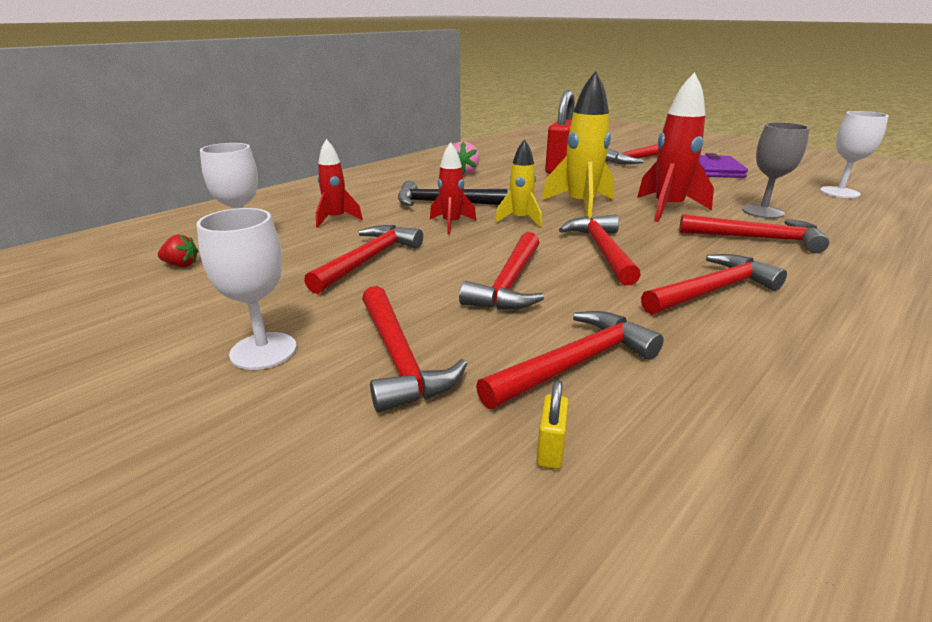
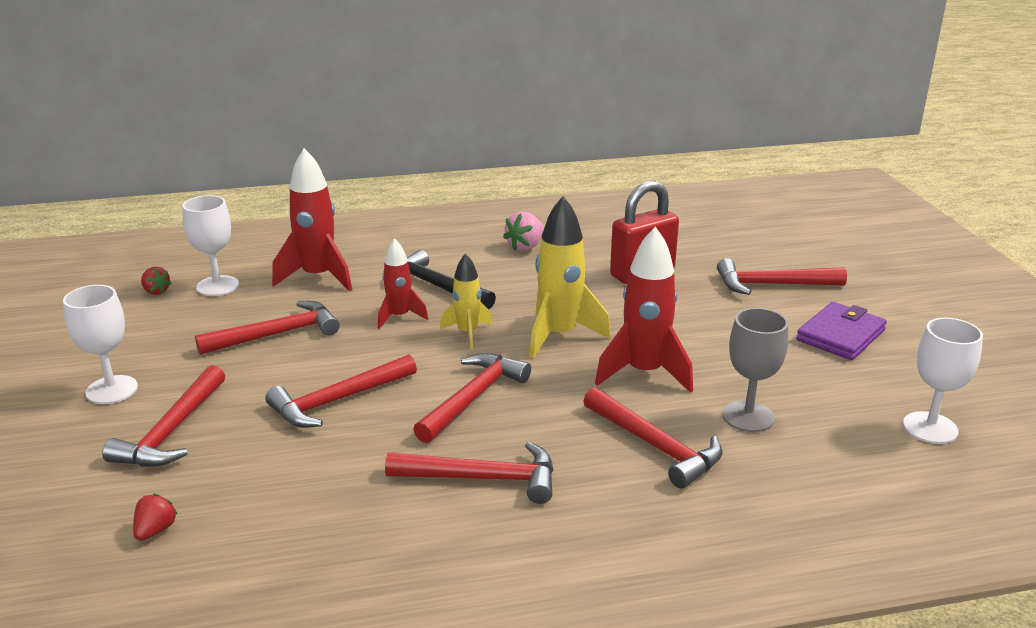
camera: 35 degrees right, 0 degrees up
red rocket [316,139,363,228] -> red rocket [272,148,352,291], size x1.68
red hammer [476,311,664,409] -> none
yellow padlock [537,380,569,469] -> red strawberry [133,494,177,541]

